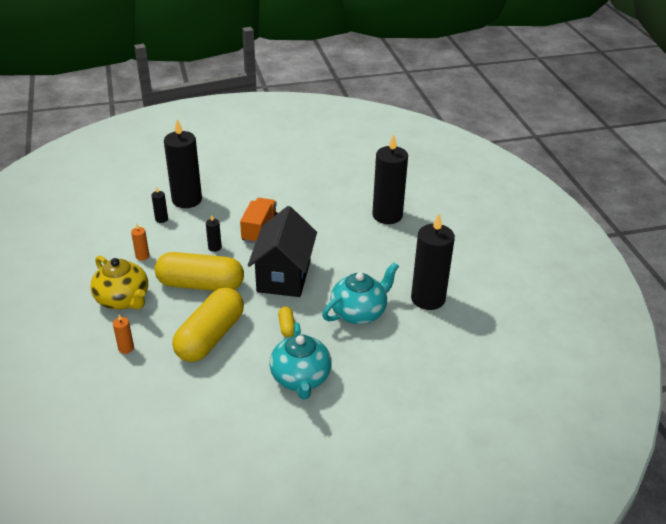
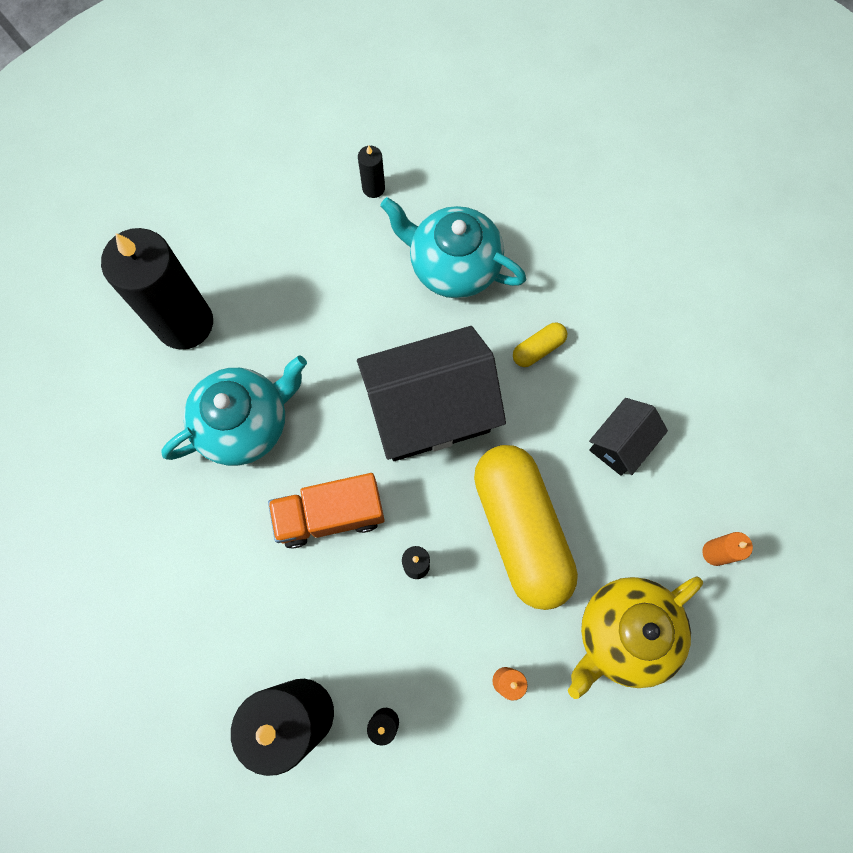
camera: 115 degrees left, 35 degrees up
yellow teapot [90,256,148,309] -> yellow teapot turned 150 degrees counterclockwise [568,576,703,699]
yellow capsule [172,287,244,362] -> black house [589,398,668,476]
turquoise teapot [269,323,332,399] -> turquoise teapot moved to [161,355,307,466]
black candle [411,214,455,310] -> black candle [358,145,385,198], size x0.41

